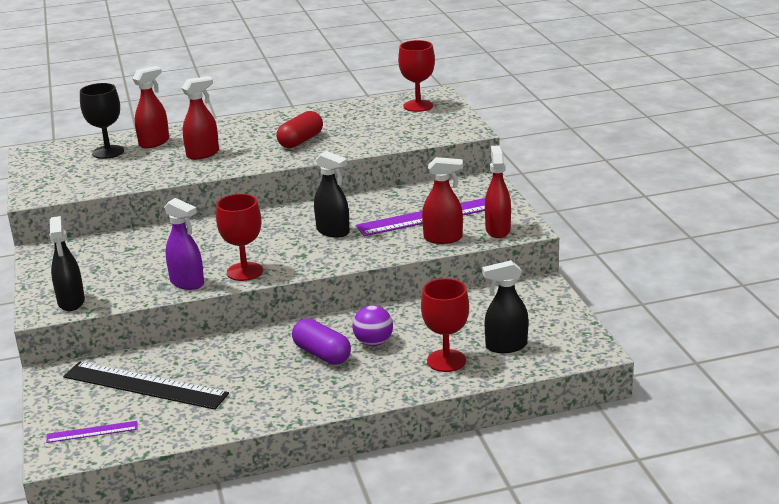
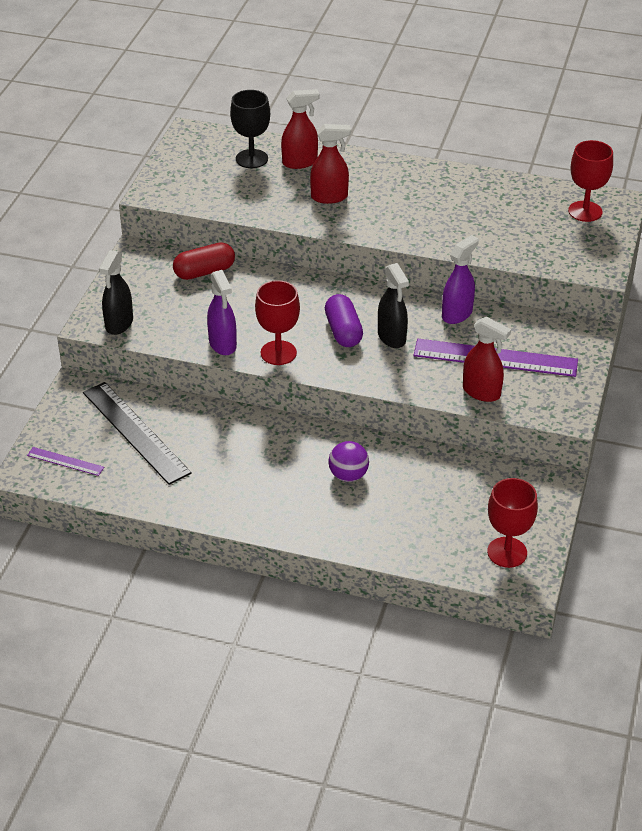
camera: 30 degrees right, 15 degrees up
red capsule [276,111,323,148] -> red capsule moved to [173,242,235,280]
purple capsule [292,319,351,365] -> purple capsule moved to [325,294,363,347]
red goblet [421,278,469,372] -> red goblet moved to [487,478,538,568]
black spray bottle [482,260,528,353] -> none
red spray bottle [485,145,511,238] -> none
none -> purple spray bottle [442,235,479,324]

